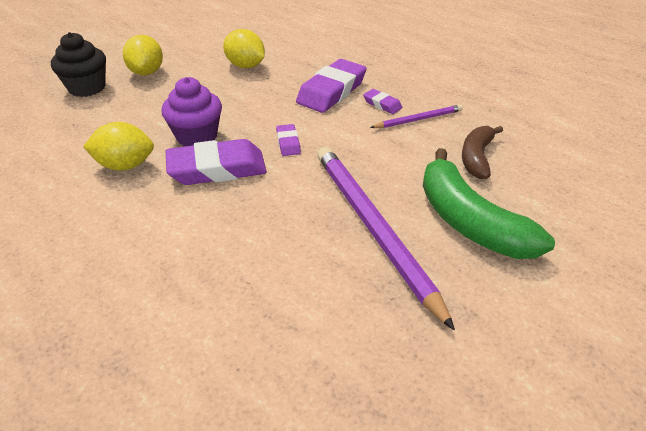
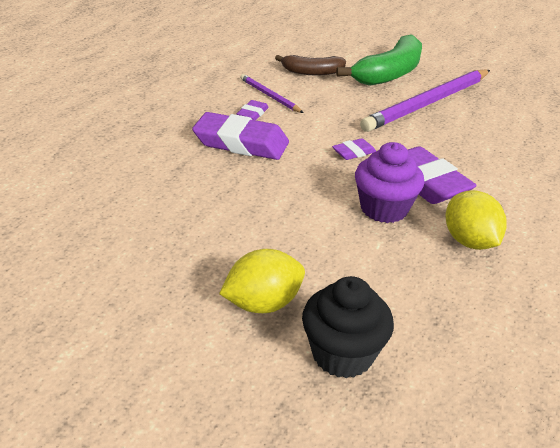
camera: 110 degrees left, 5 degrees down
yellow lemon [223,29,265,68] -> none

